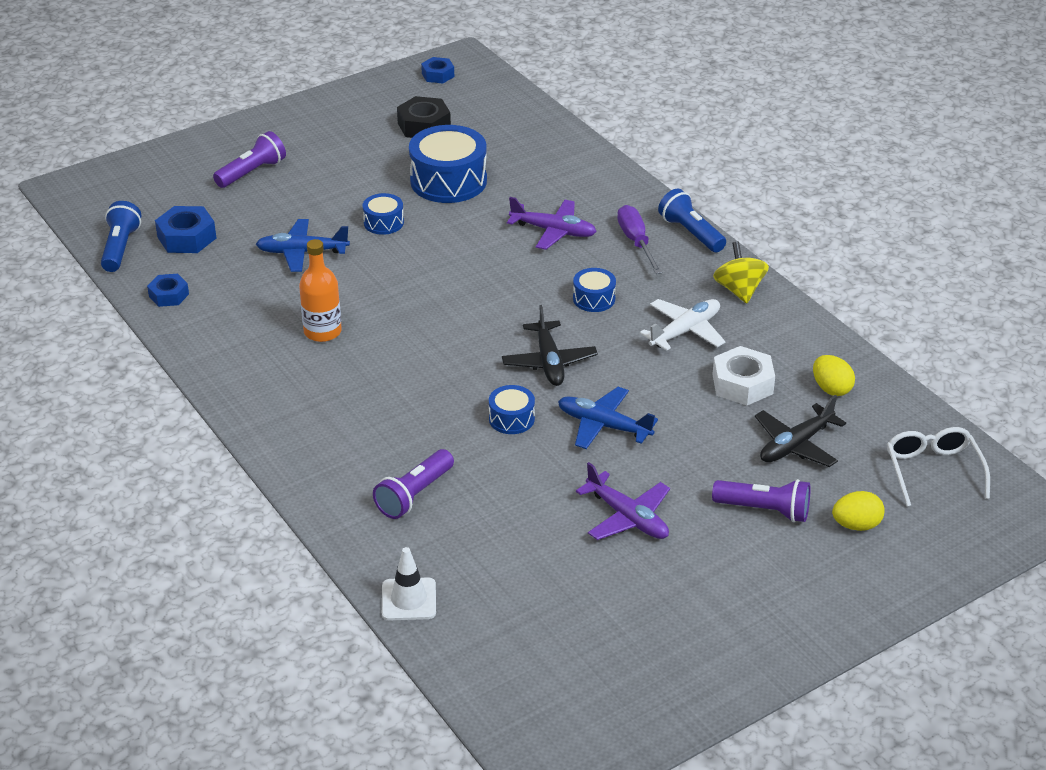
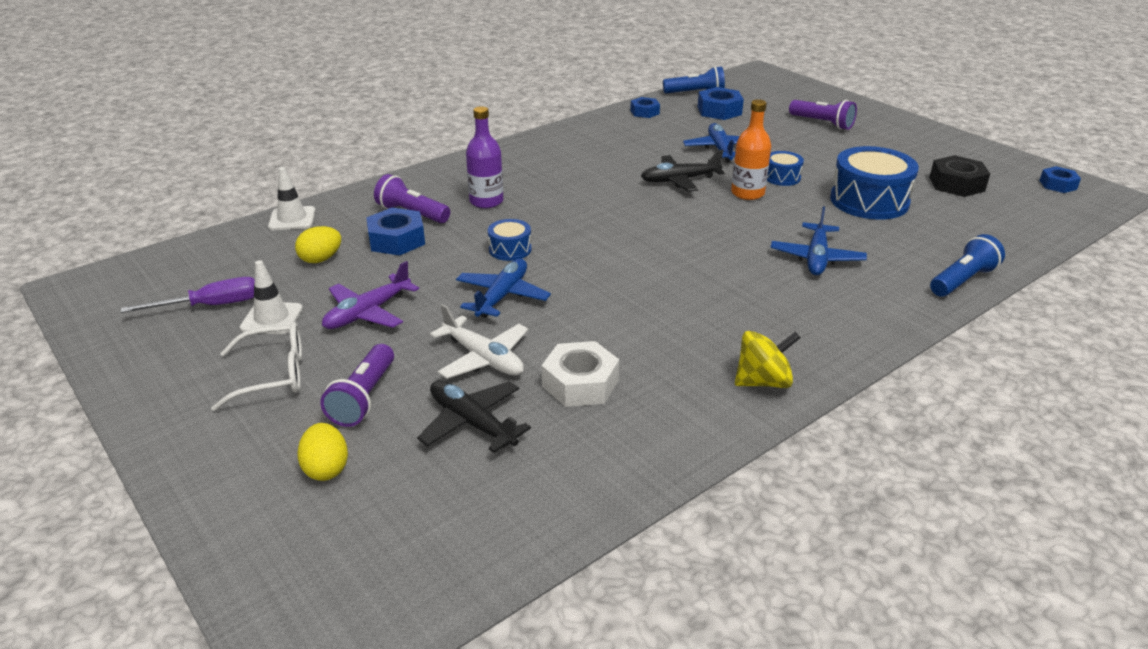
camera: 85 degrees right, 5 degrees down
orange bottle [299,239,342,342] -> orange bottle moved to [731,99,771,200]
black plane [502,305,598,386] -> black plane moved to [641,150,725,192]
purple plane [507,197,597,250] -> blue plane [770,207,867,275]
blue drum [573,268,616,312] -> none
purple screwdriver [617,205,662,274] -> purple screwdriver moved to [121,277,255,313]
white plane [640,299,726,351] -> white plane moved to [430,304,528,379]
blue flashlight [658,189,726,253] -> blue flashlight moved to [930,234,1005,297]
yellow egg [813,355,855,396] -> yellow egg moved to [295,226,341,263]
white glasses [887,427,990,507] -> white glasses moved to [211,322,302,411]
none -> white traffic cone [240,260,303,334]
none -> blue nut [366,208,425,255]
none -> purple bottle [466,106,503,208]

